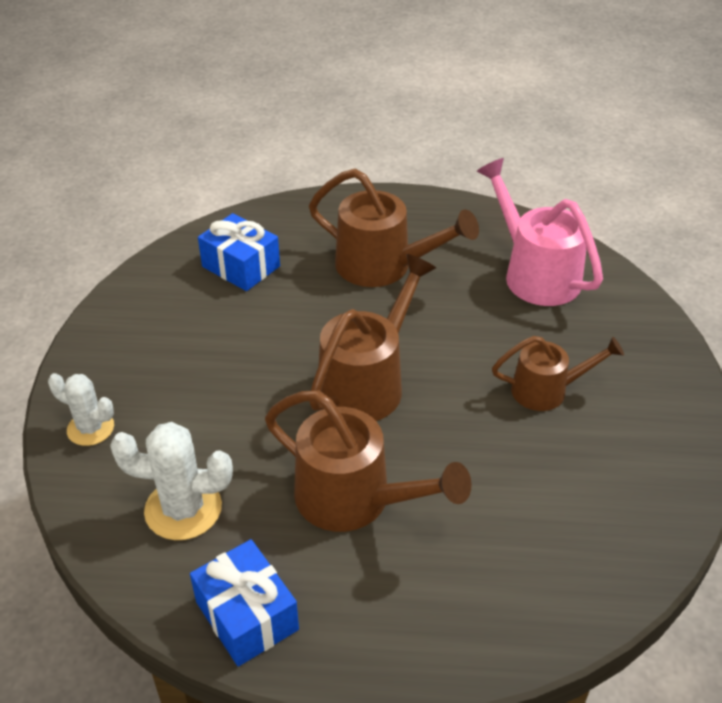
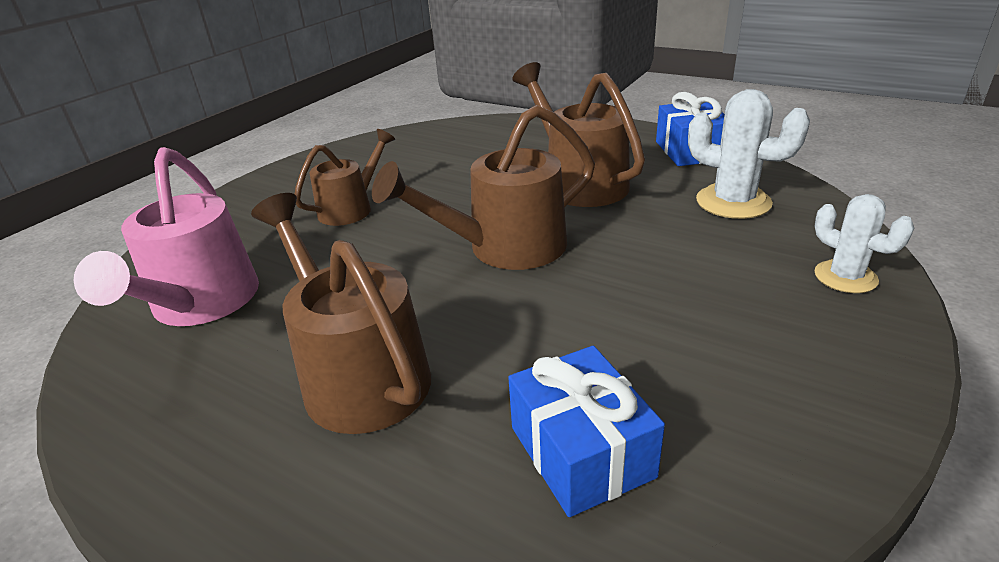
camera: 150 degrees left, 10 degrees down
brown watering can [492,336,624,411] -> brown watering can turned 105 degrees clockwise [295,129,395,226]

